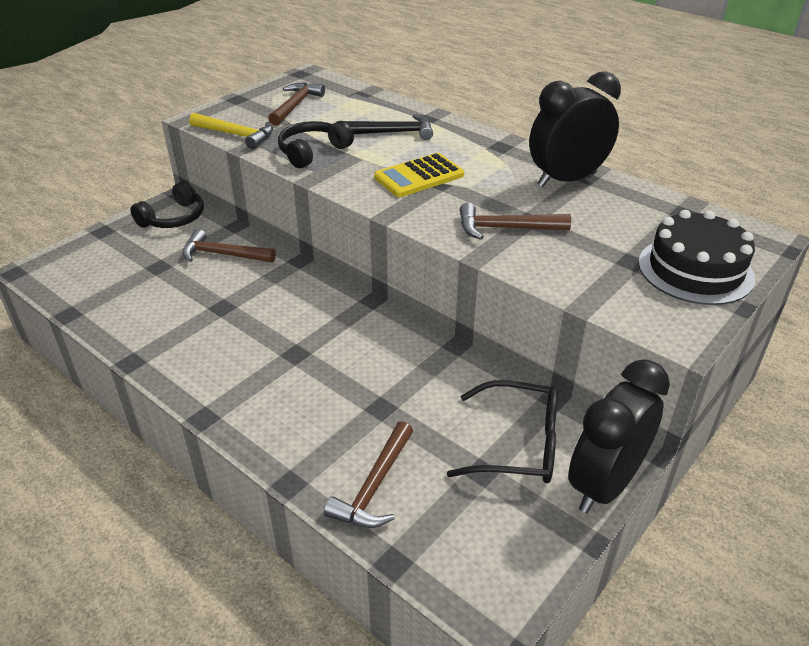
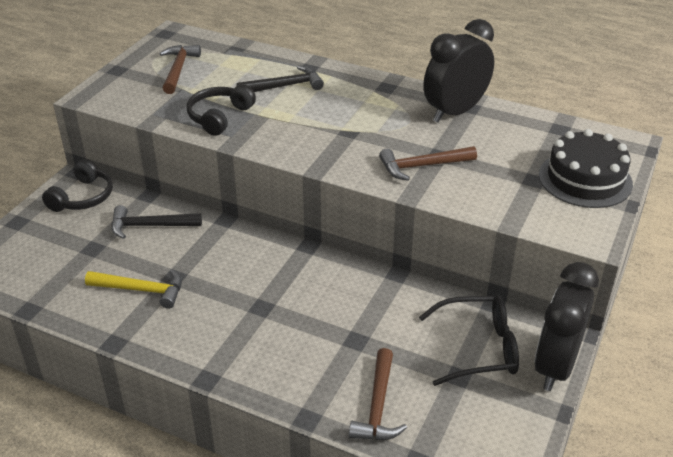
camera: 15 degrees left, 0 degrees up
brown hammer [182,229,276,262] -> black hammer [111,205,202,239]
yellow hammer [189,113,273,149] -> yellow hammer moved to [85,269,182,309]
yellow calculator [374,153,464,197] -> none

